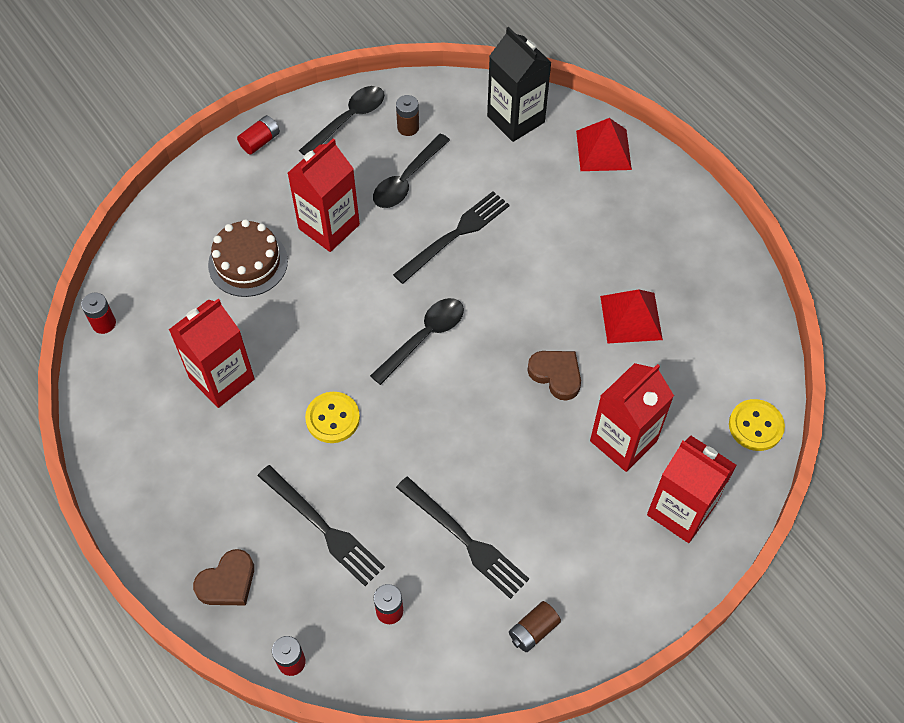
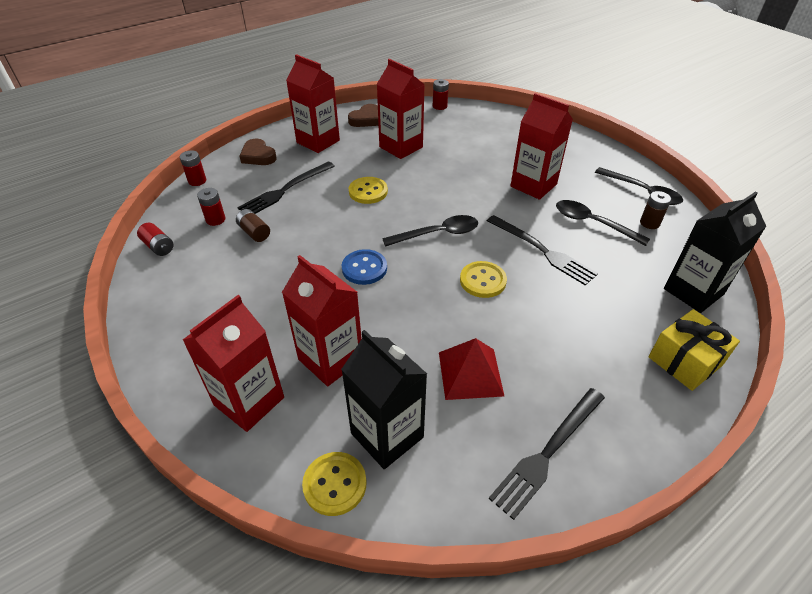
camera: 90 degrees right, 15 degrees down
brown cake [208,219,288,297] -> none
red battery [237,115,280,155] -> red battery moved to [137,223,174,256]
black spoon [370,298,464,385] -> black spoon turned 60 degrees counterclockwise [382,215,478,247]
black fork [396,476,529,599] -> black fork moved to [489,388,605,520]
brown battery [509,601,561,652] -> brown battery moved to [236,209,270,242]
brown heart [527,351,581,401] -> brown heart moved to [348,104,379,127]
red pyramid [576,118,632,171] -> yellow gift [648,309,740,391]
none -> red carton [286,54,340,153]
none -> black carton [341,330,427,469]
none -> blue button [342,249,387,285]
none -> yellow button [460,261,507,298]

